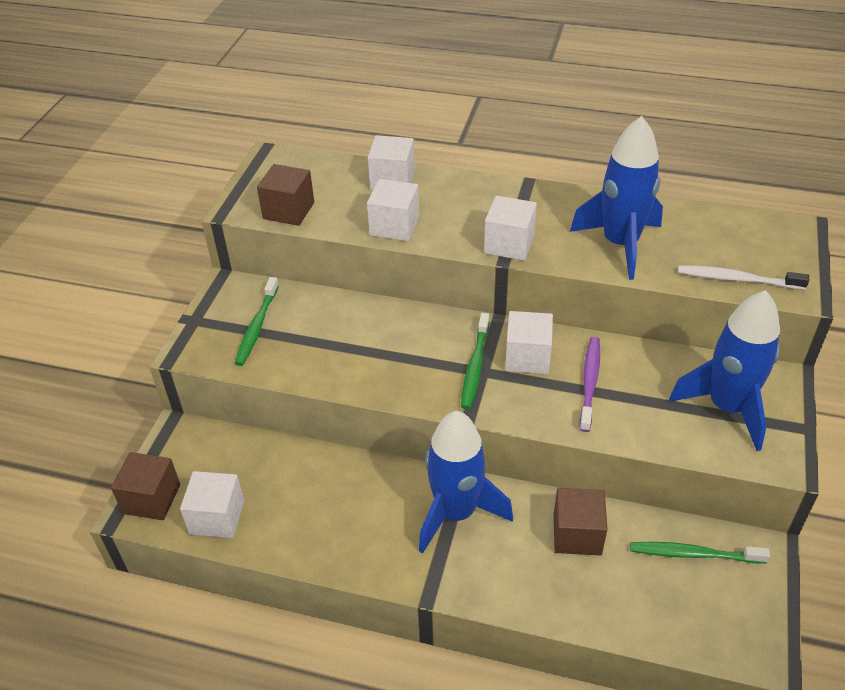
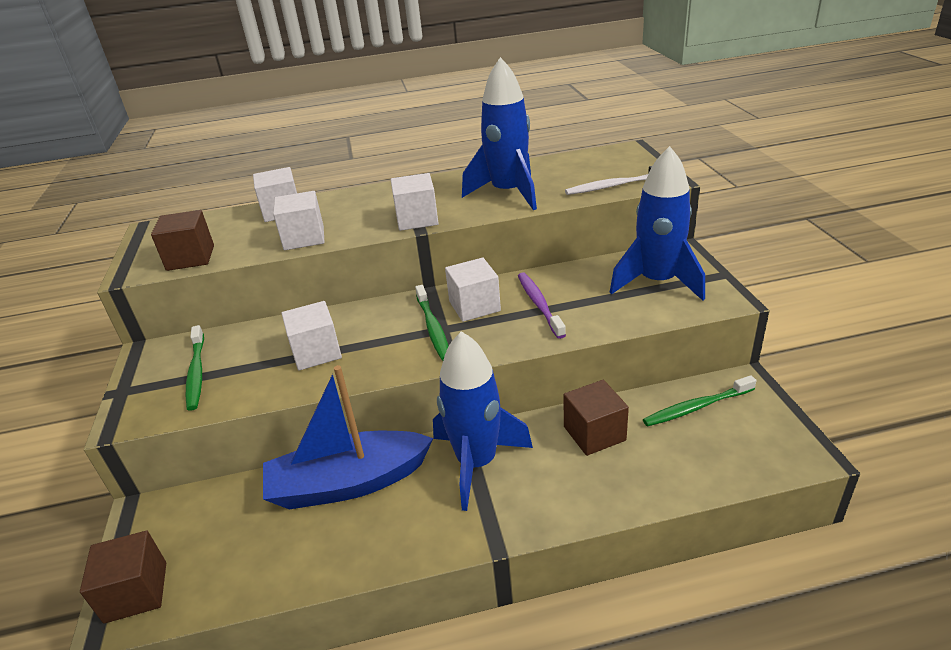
camera: 25 degrees left, 10 degrees down
white cube [180,471,244,538] -> white cube moved to [282,301,342,371]
none -> blue boat [263,365,433,510]

